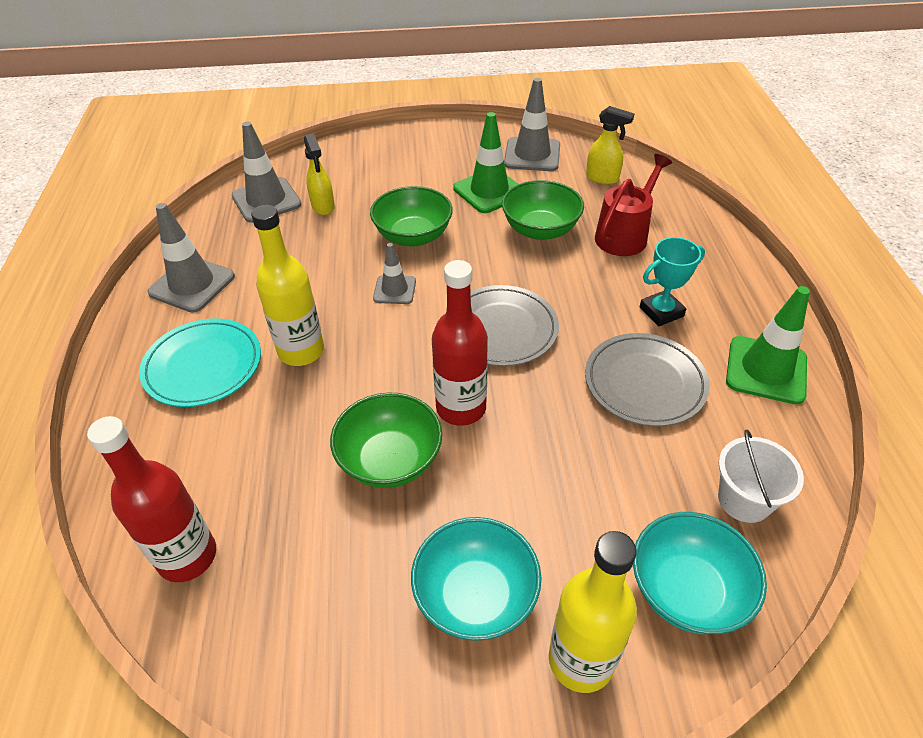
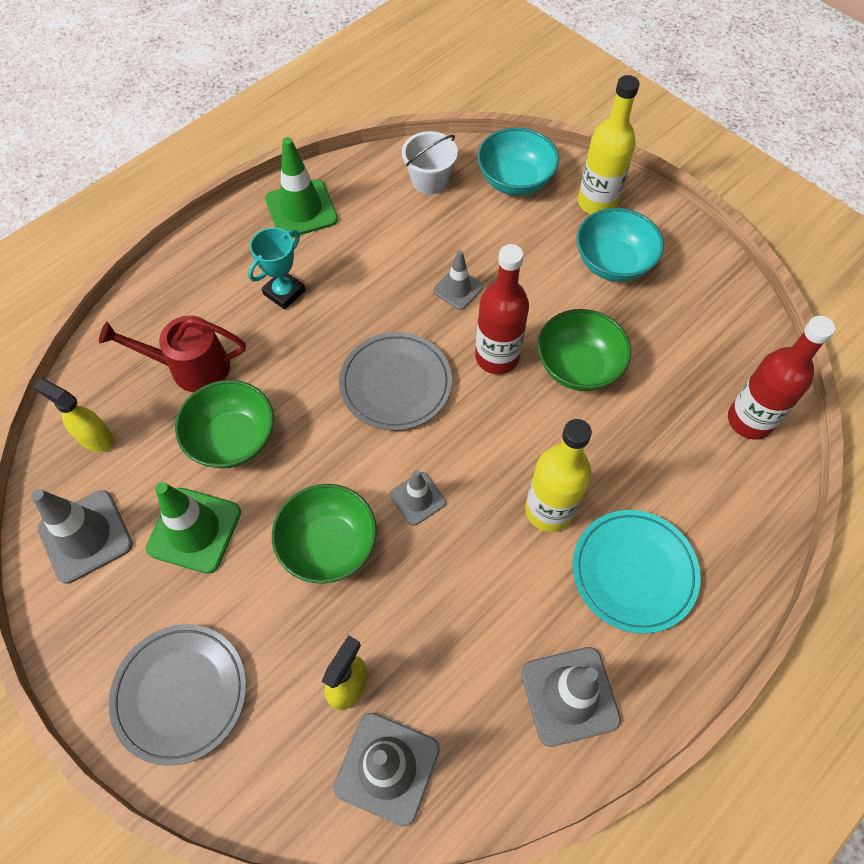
camera: 130 degrees left, 15 degrees up
grey plate [585,333,710,427] -> grey plate moved to [109,624,246,766]
yellow spray bottle [586,106,634,184] -> yellow spray bottle turned 45 degrees counterclockwise [33,379,114,452]
turquoise trophy [640,237,705,327] -> turquoise trophy turned 75 degrees counterclockwise [248,228,306,310]
none -> grey traffic cone [433,250,483,310]

